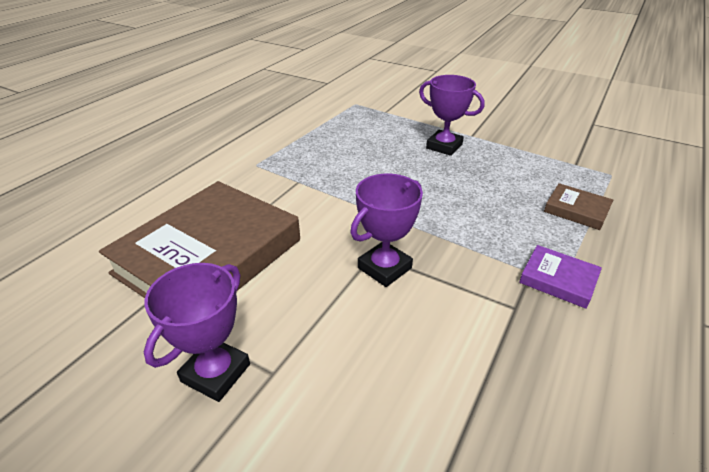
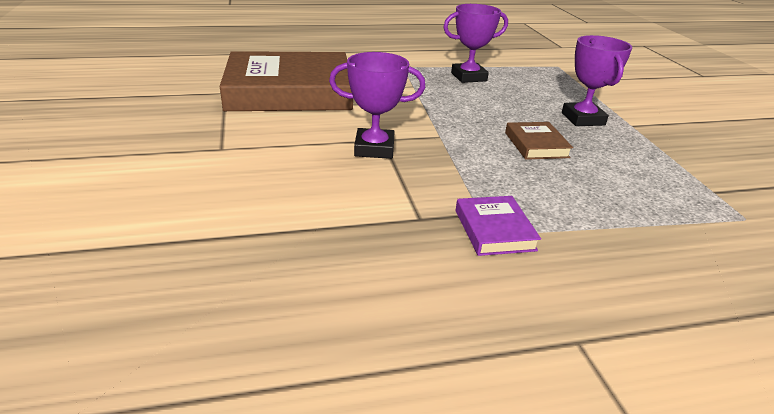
camera: 45 degrees right, 5 degrees down
purple trophy [144,263,250,402] -> purple trophy moved to [443,4,508,83]
brown book [544,183,613,230] -> brown book moved to [505,122,573,160]

